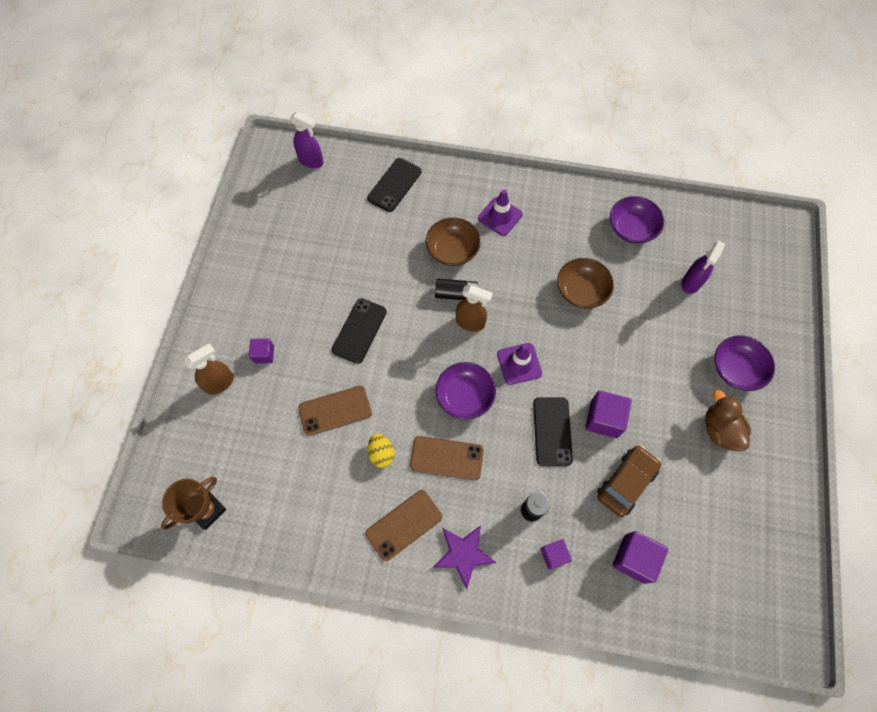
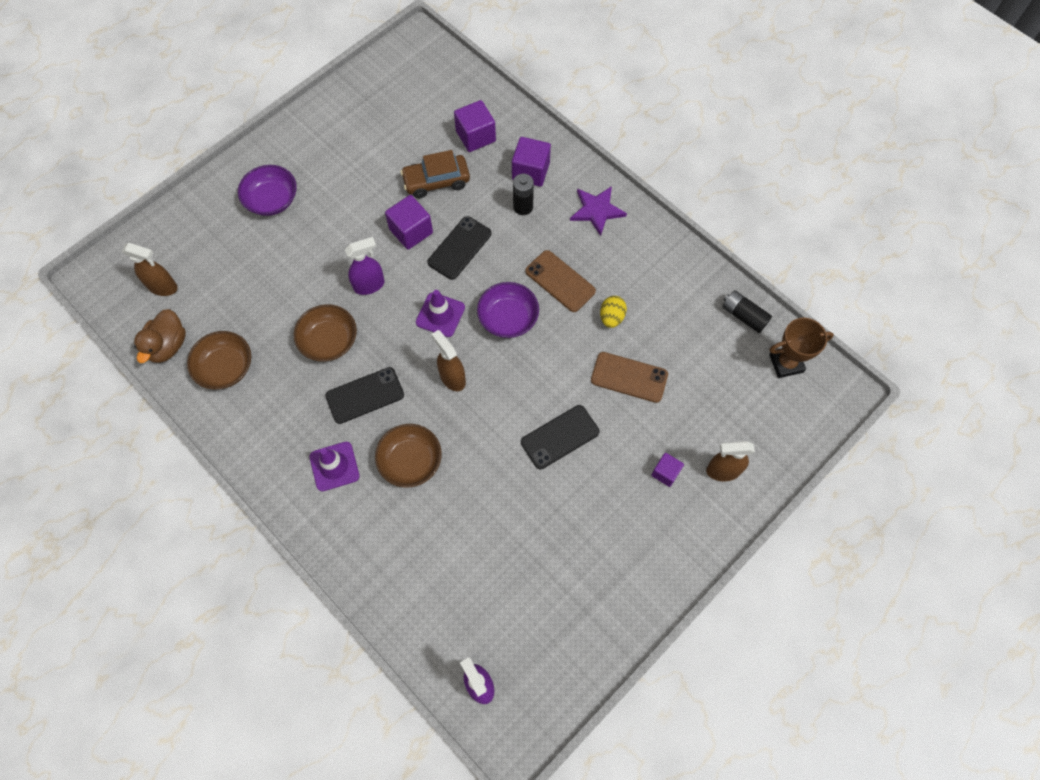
camera: 145 degrees left, 0 degrees up
brown phone [365,490,442,561] -> none
black phone [367,158,421,212] -> black phone moved to [325,367,404,424]
black battery [435,279,478,300] -> black battery moved to [722,290,772,333]
purple cube [541,539,572,569] -> purple cube [512,137,551,187], size x1.65
purple bowl [610,196,664,244] -> brown bowl [187,331,251,390]
purple spray bottle [682,241,725,294] -> purple spray bottle moved to [345,237,385,295]
brown duck [705,390,751,451] -> brown duck moved to [134,309,186,363]
none -> brown spray bottle [122,243,178,296]

